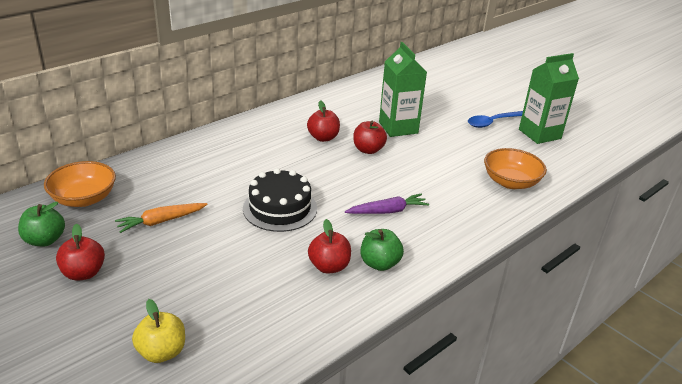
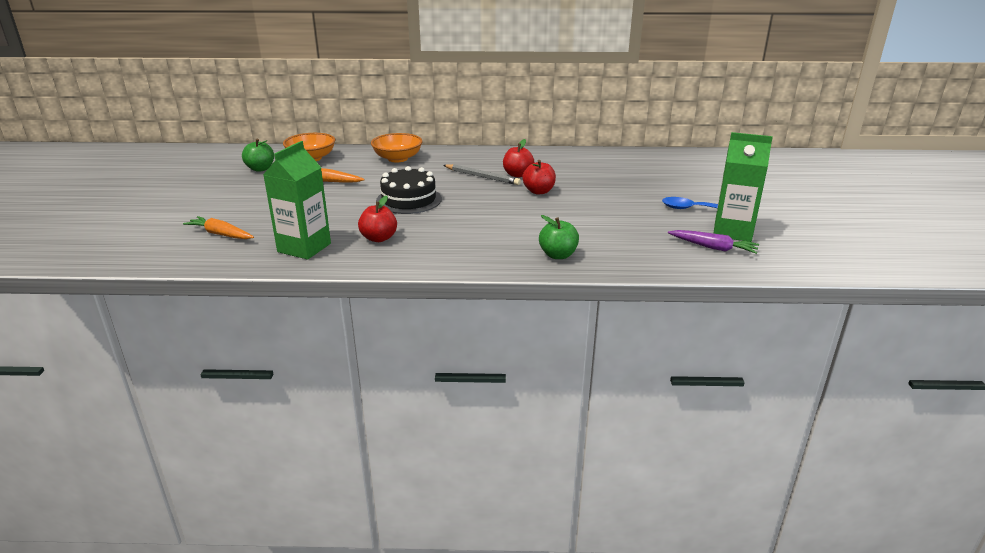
camera: 45 degrees right, 5 degrees down
red apple [56,224,105,281] -> none
yellow apple [132,299,185,363] -> orange carrot [183,216,254,239]
purple carrot [345,194,429,214] -> purple carrot moved to [668,230,759,254]
green apple [361,229,404,271] -> green apple moved to [539,215,579,259]
green carton [379,42,427,137] -> green carton moved to [263,141,331,260]
orange bowl [484,148,547,189] -> orange bowl moved to [371,133,422,163]
none -> grey pencil [443,164,521,185]

